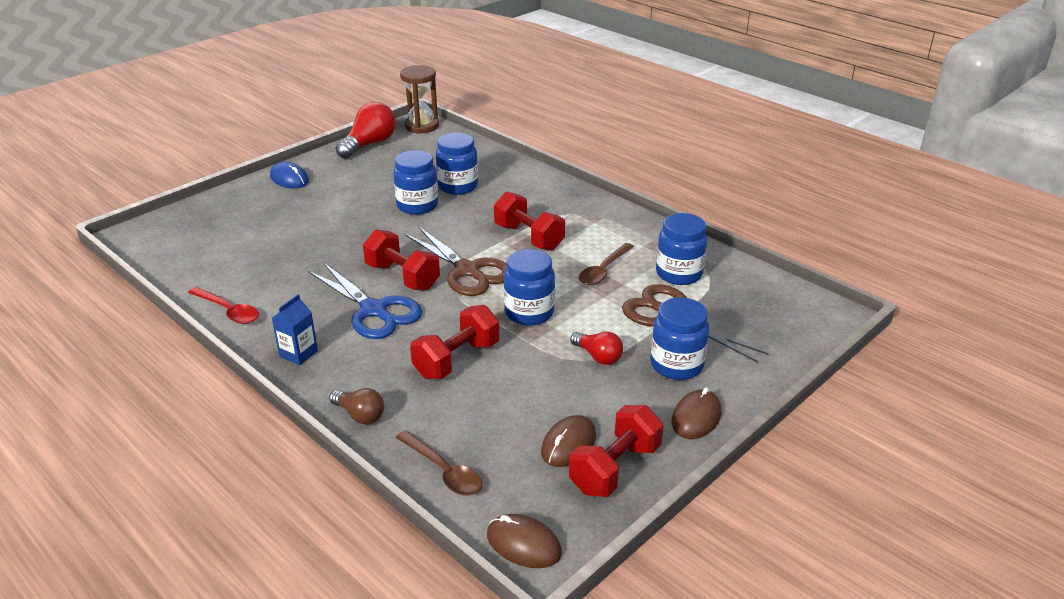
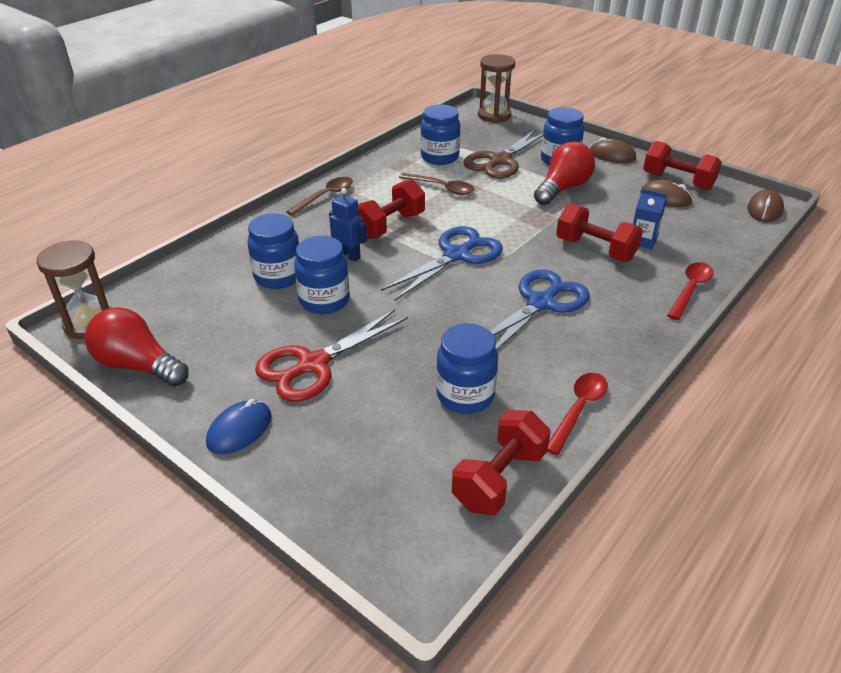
camera: 95 degrees left, 5 degrees up
blue carton [272,294,318,365] -> blue carton moved to [633,189,667,249]
brown light bulb [329,388,384,424] -> red spoon [667,262,714,320]
red dumbbell [363,229,440,291] -> red dumbbell moved to [452,410,551,515]
brown spoon [395,430,483,496] -> brown spoon moved to [286,177,353,216]
brown scissors [404,226,507,296] -> blue scissors [381,226,503,300]
blue jar [504,249,555,326] -> blue jar moved to [436,323,498,414]
red light bulb [570,331,623,365] -> red light bulb [534,141,595,205], size x1.72
none -> red scissors [255,309,408,402]
none -> blue robot [329,188,367,262]
none -> brown hourglass [478,54,515,123]

